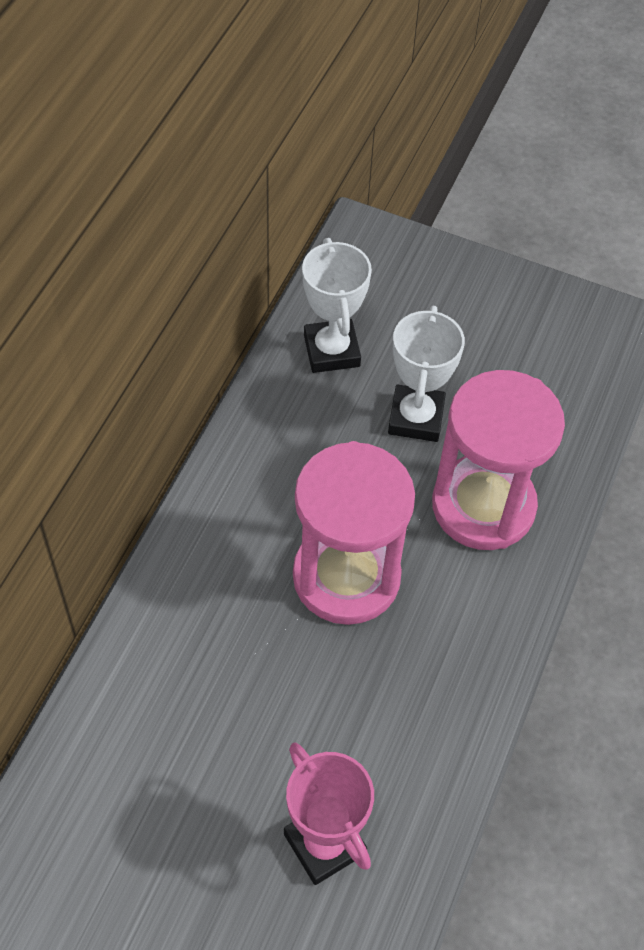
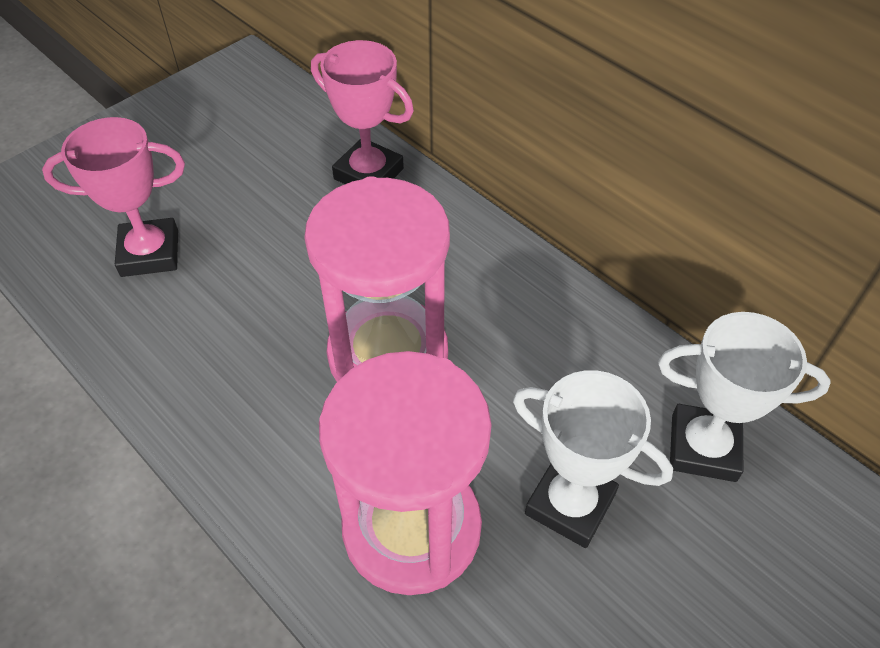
camera: 115 degrees right, 5 degrees down
none -> pink trophy [311,40,414,184]

